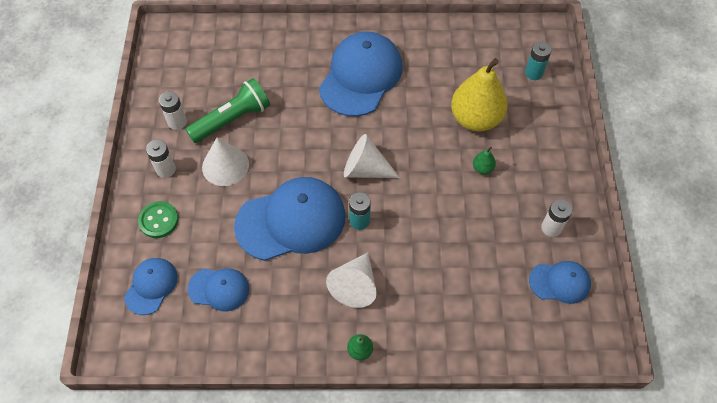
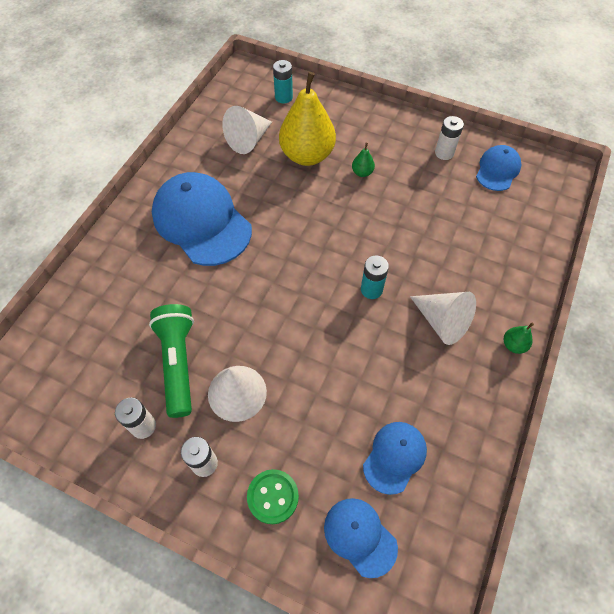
camera: 65 degrees left, 0 degrees up
blue cap [234,177,346,261] -> none
white cone [344,134,400,178] -> white cone moved to [222,106,272,154]

